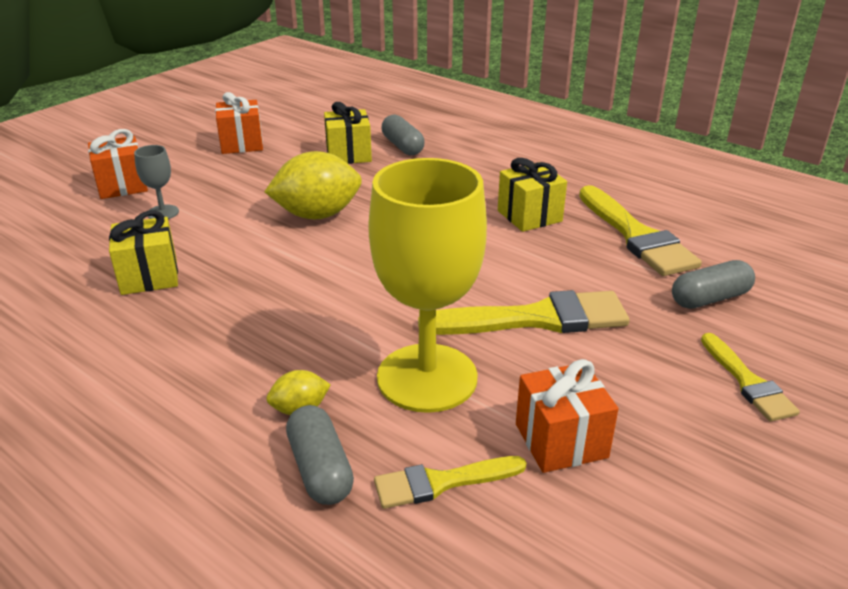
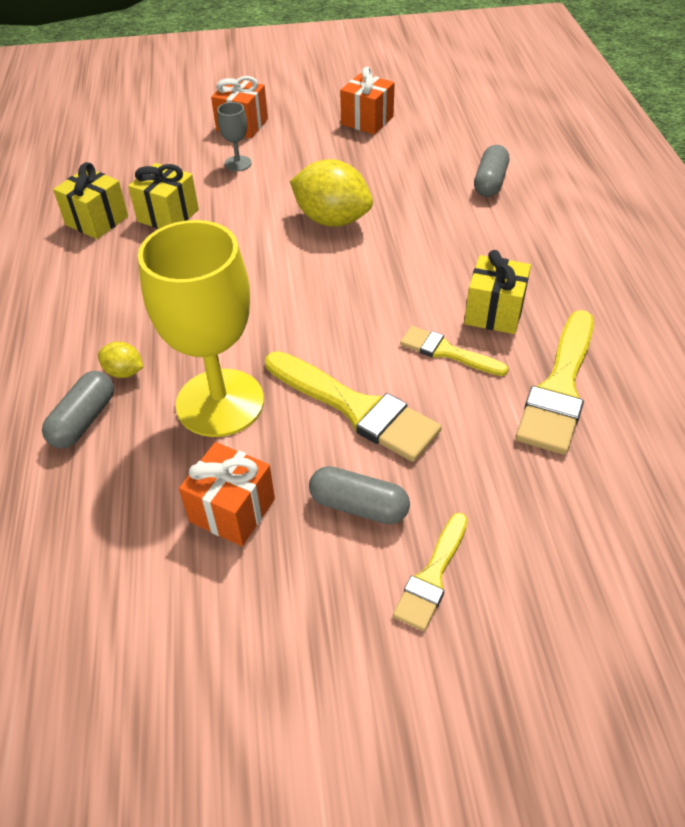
camera: 45 degrees right, 15 degrees up
yellow gift [324,102,372,164] -> yellow gift moved to [53,162,128,239]
yellow brush [374,456,526,509] -> yellow brush moved to [400,326,509,376]
grey capsule [672,260,755,309] -> grey capsule moved to [309,466,410,524]

